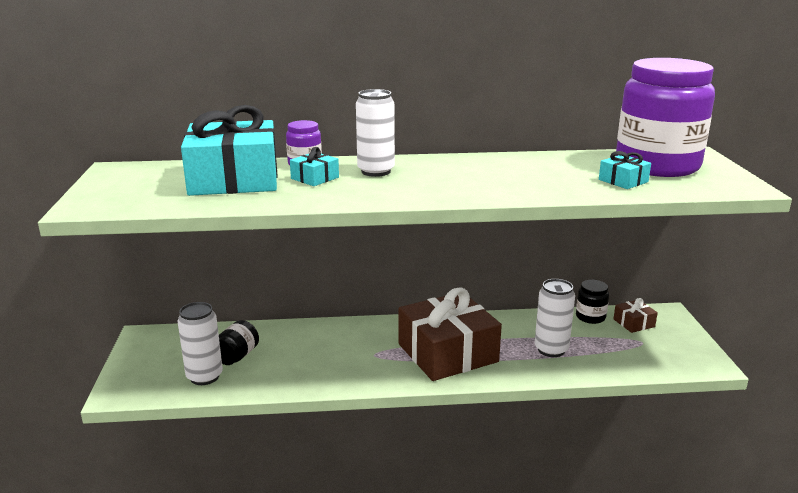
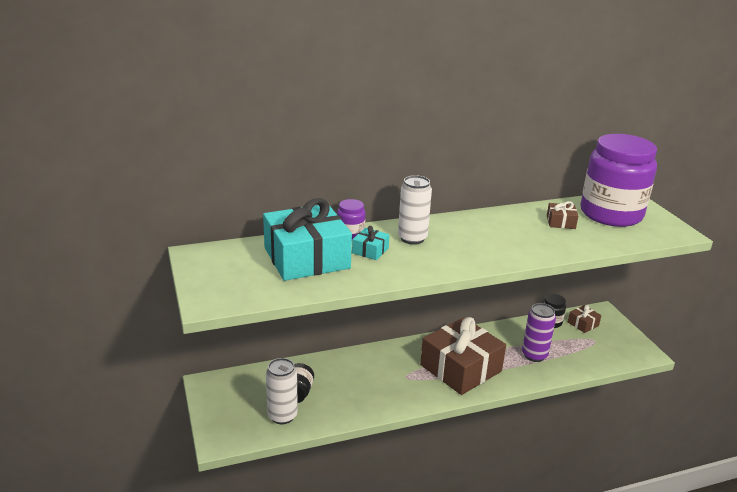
camera: 15 degrees left, 5 degrees up
white can [535,279,575,357] -> purple can [522,303,556,362]
turquoise gift [599,151,651,189] -> none
none -> brown gift [547,201,578,229]

